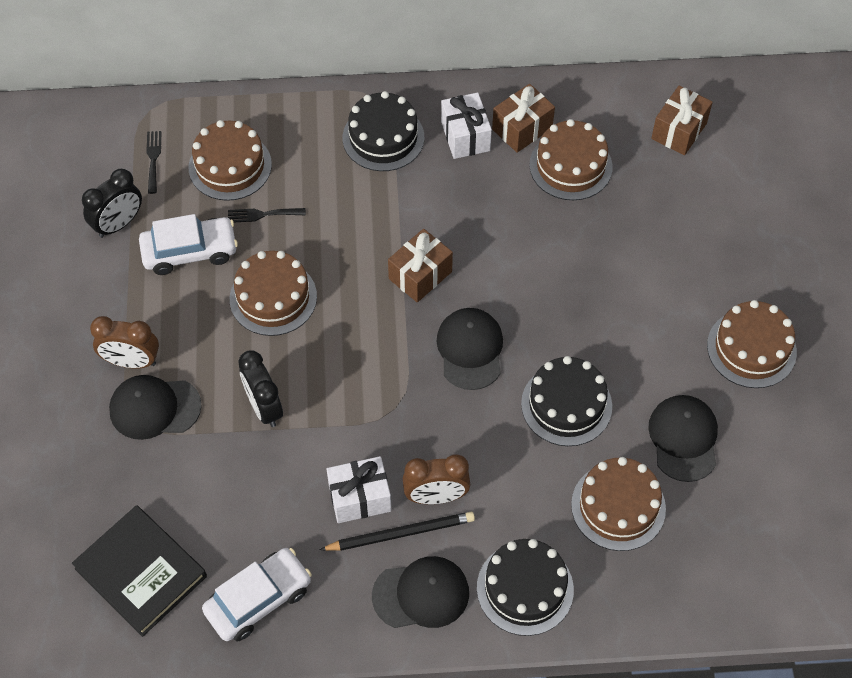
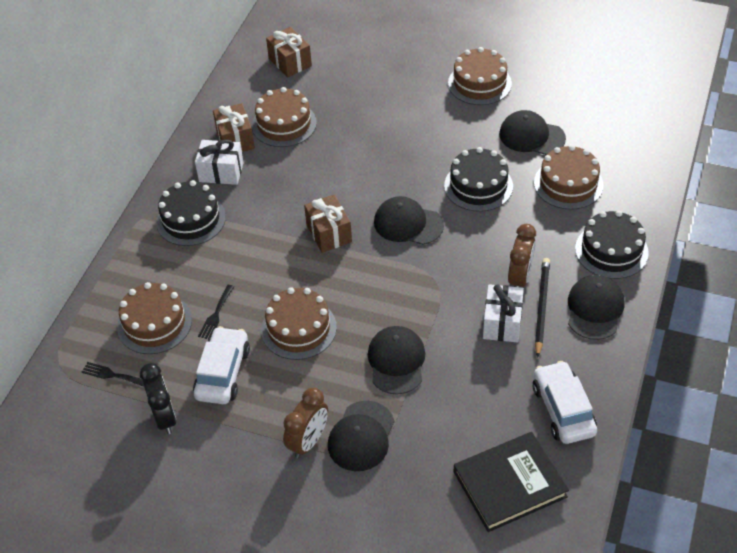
camera: 65 degrees left, 10 degrees down
black clock [238,351,283,427] -> black cap [368,326,425,395]

